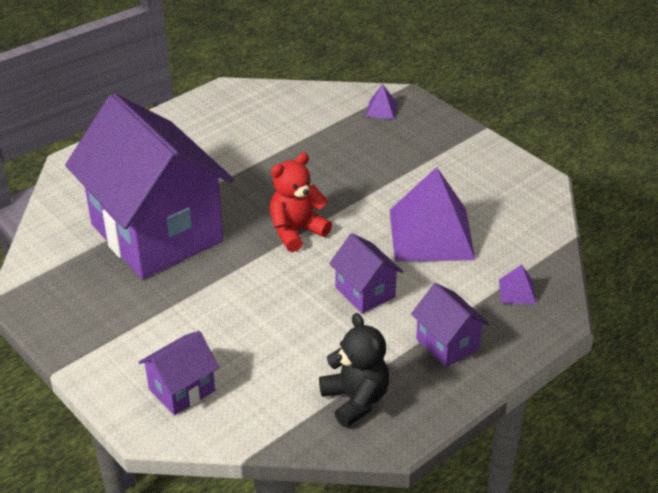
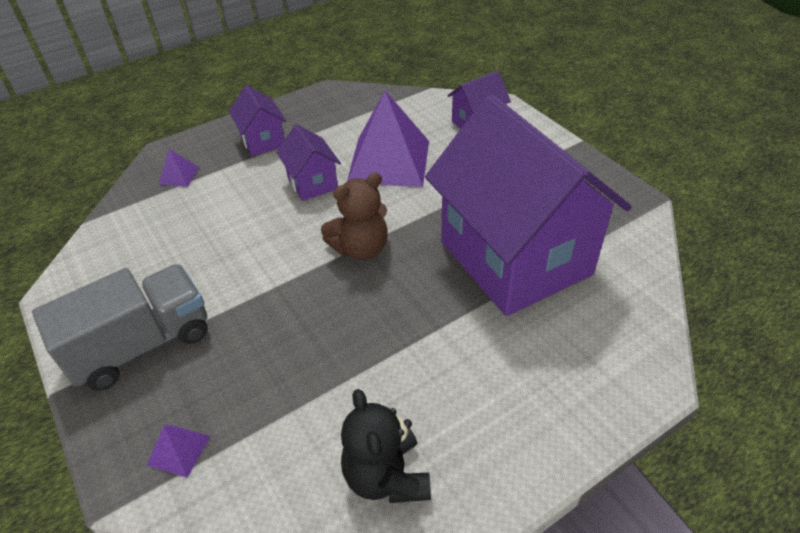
camera: 170 degrees left, 5 degrees up
red teddy bear [270,153,332,252] -> brown teddy bear [321,173,388,260]
black teddy bear [319,313,389,428] -> black teddy bear moved to [341,389,431,503]
purple pyramid [390,167,475,262] -> purple pyramid moved to [347,90,429,187]
none -> grey truck [32,264,208,391]

